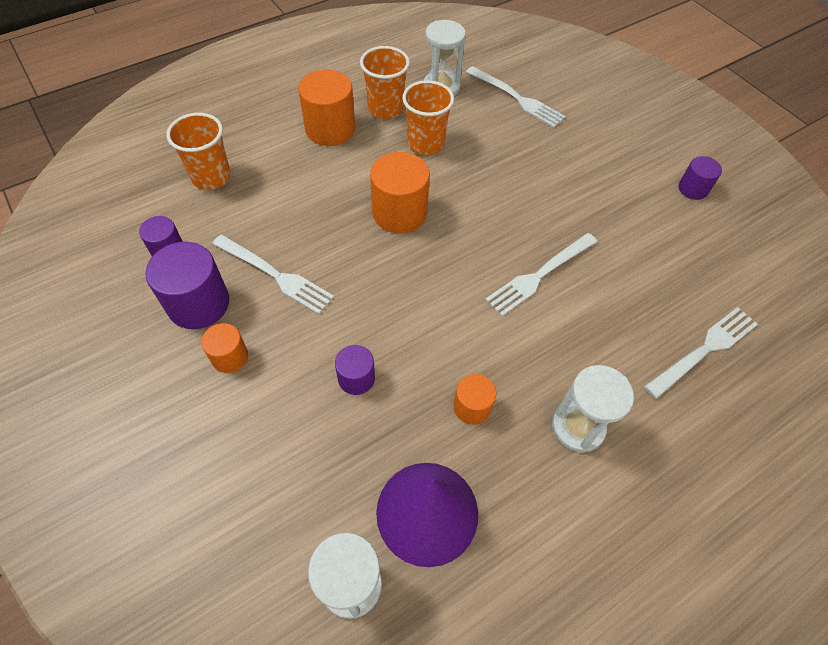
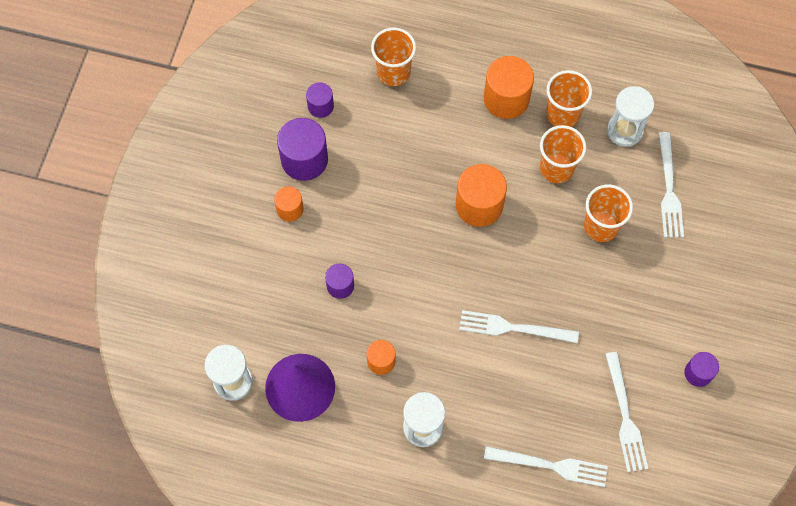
camera: 50 degrees right, 10 degrees up
white fork [212,235,334,314] -> white fork moved to [605,352,648,472]
none -> orange cup [584,184,633,242]

